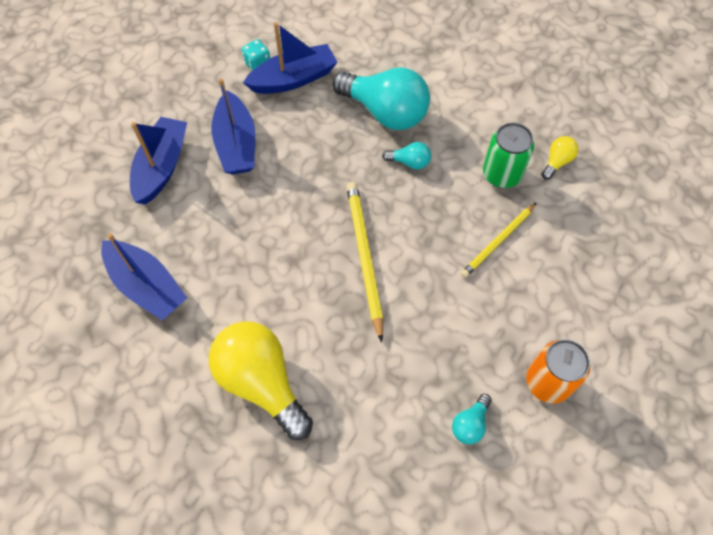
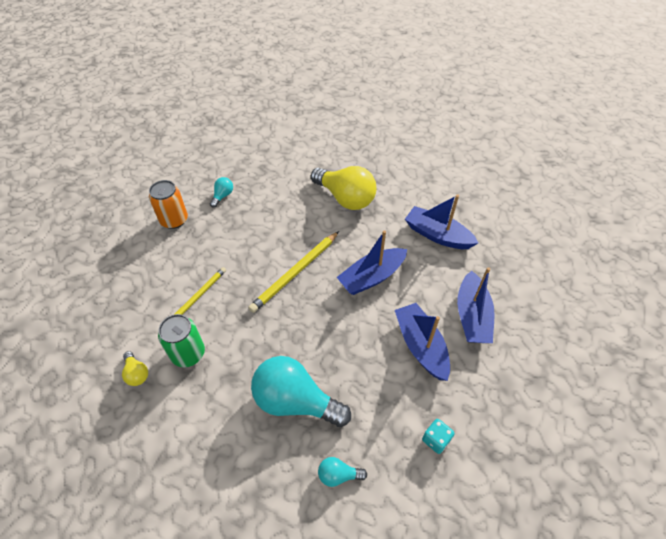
camera: 170 degrees right, 10 degrees down
blue boat [243,22,338,94] -> blue boat moved to [337,230,407,295]
yellow pencil [346,182,383,343] -> yellow pencil turned 60 degrees clockwise [248,231,339,313]
turquoise light bulb [382,142,431,170] -> turquoise light bulb moved to [318,457,367,487]
yellow light bulb [542,136,578,180] -> yellow light bulb turned 60 degrees counterclockwise [122,351,148,386]

